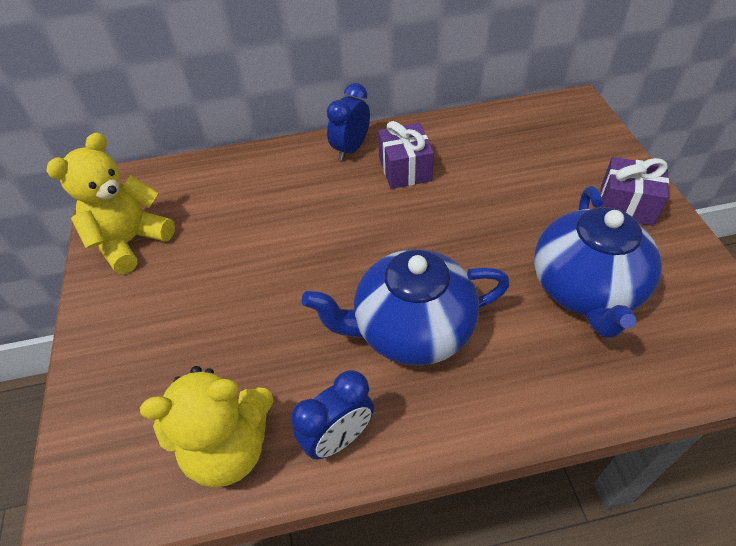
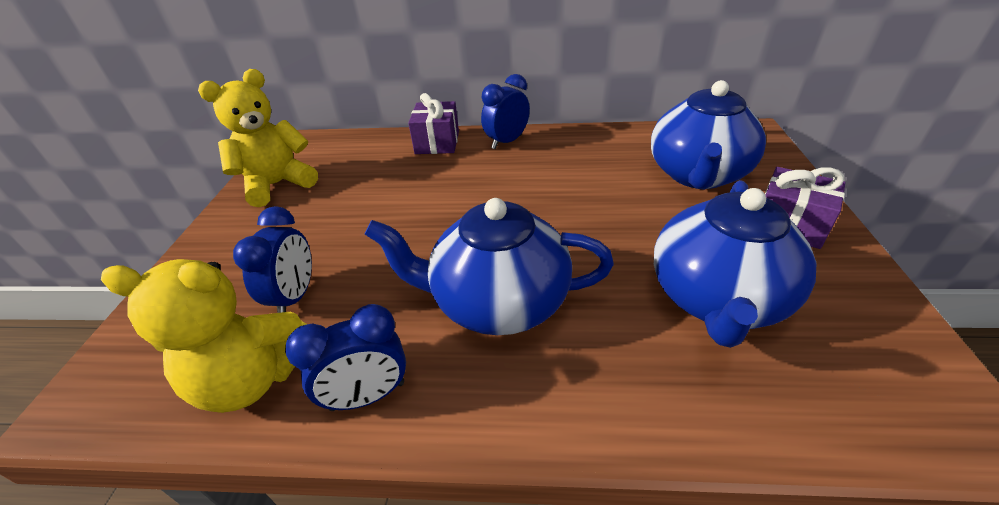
camera: 15 degrees right, 10 degrees down
purple gift [378,121,434,189] -> purple gift moved to [408,93,459,154]
none -> blue clock [233,206,312,313]
none -> blue teapot [651,80,766,190]

